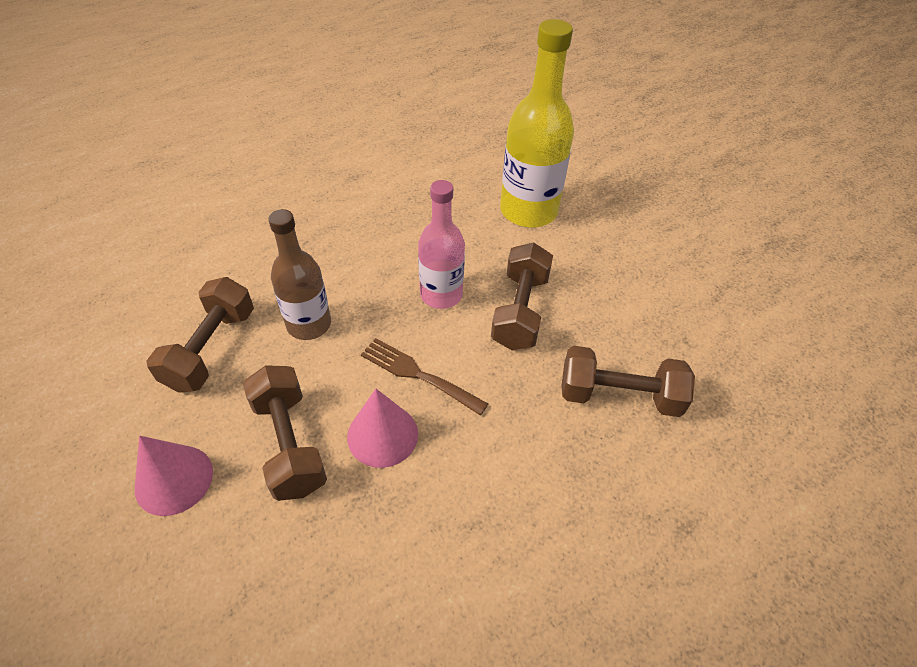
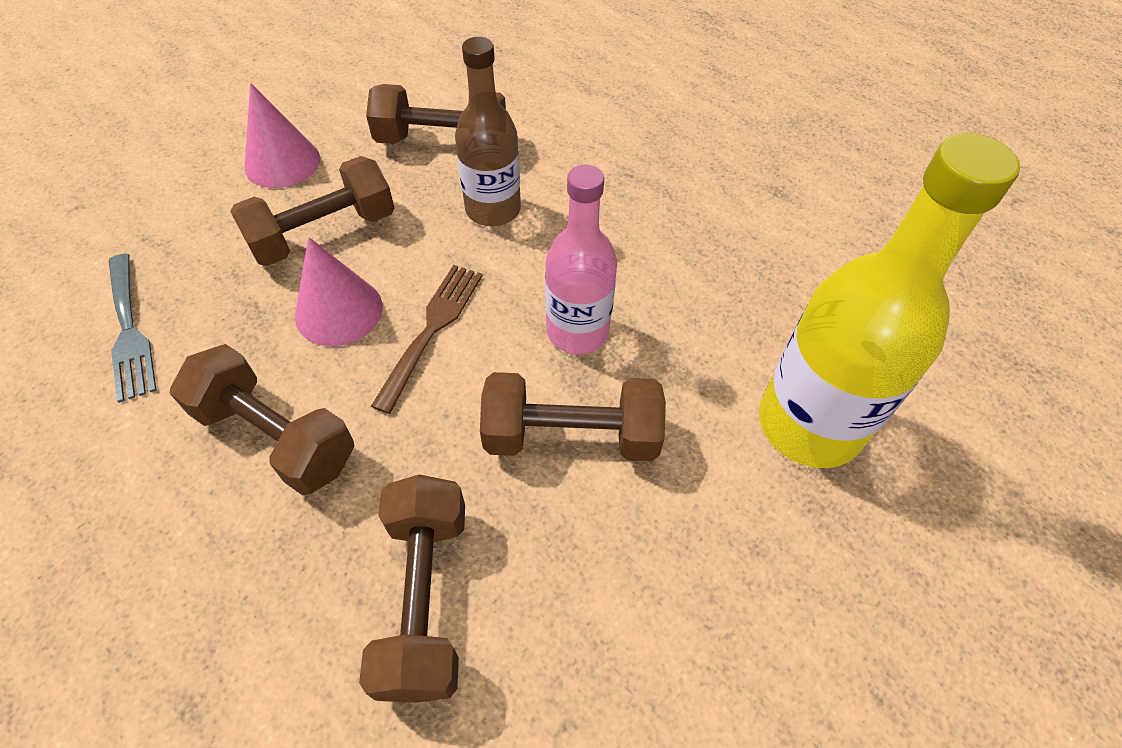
camera: 80 degrees right, 5 degrees up
none -> grey fork [109,254,157,403]
none -> brown dumbbell [169,344,355,495]

